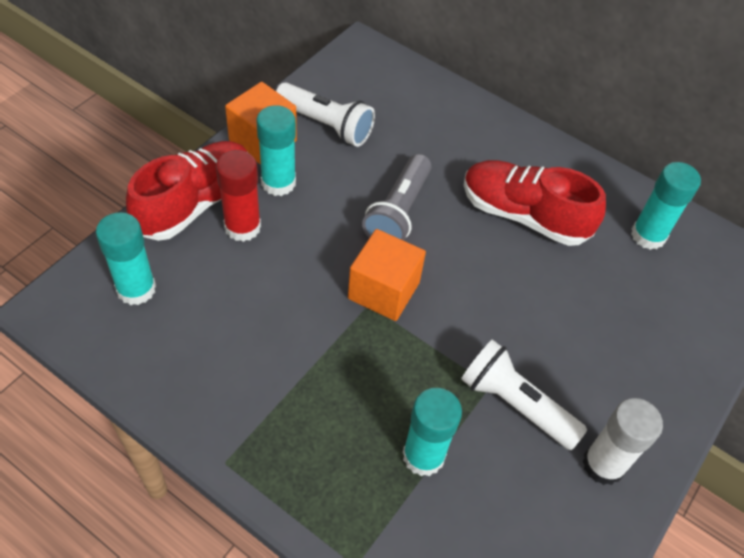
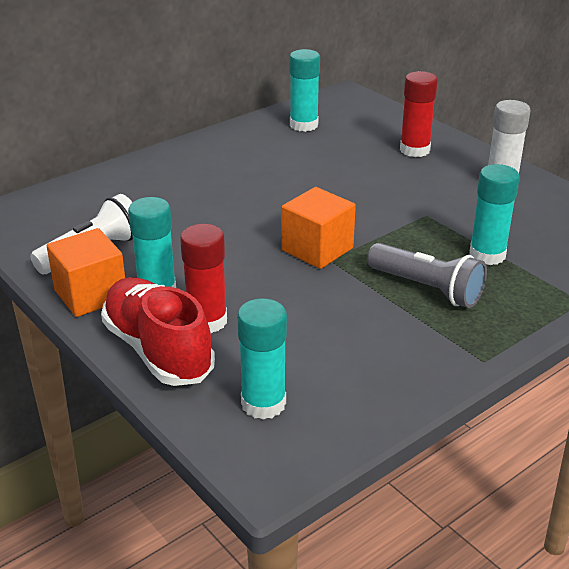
camera: 70 degrees left, 20 degrees down
grey flashlight [362,154,432,241] -> grey flashlight moved to [367,243,487,308]
white flashlight [461,339,587,450] -> none
red shoe [464,160,606,246] -> none
none -> red glue stick [400,71,438,157]

